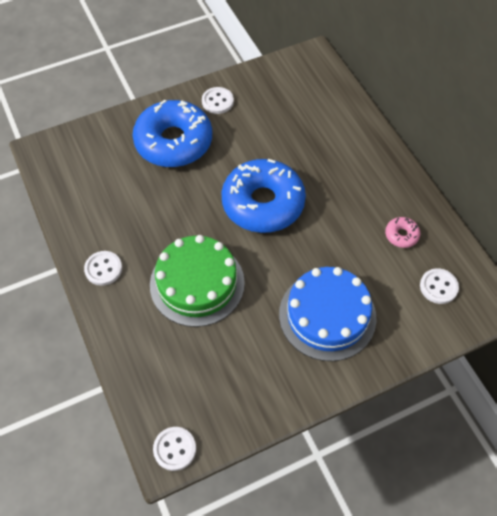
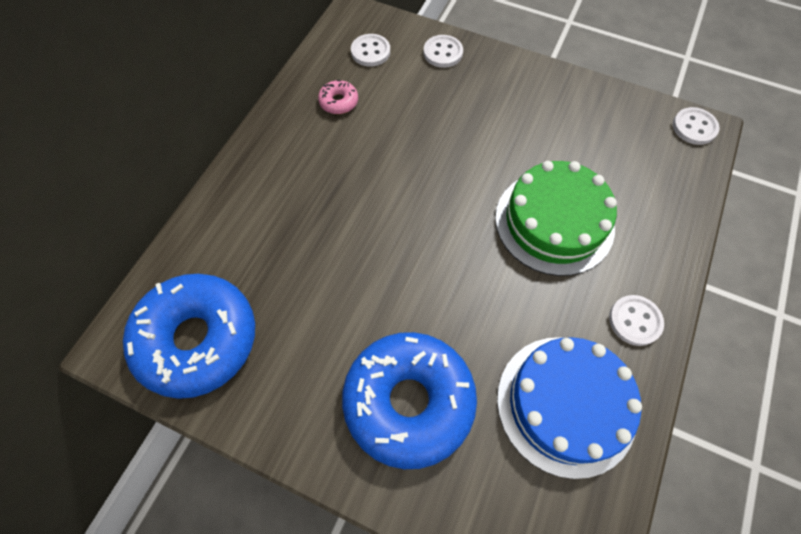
camera: 130 degrees left, 5 degrees up
white button [202,87,234,114] -> white button moved to [423,35,463,68]
blue donut [221,159,306,233] -> blue donut moved to [123,274,255,399]
blue cake [279,267,377,361] -> blue cake moved to [497,337,642,479]

